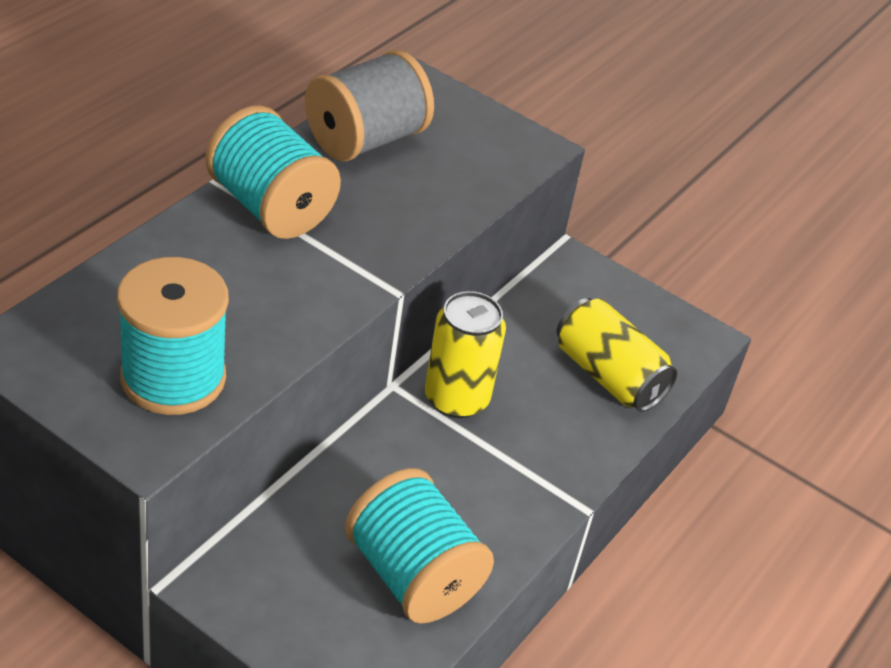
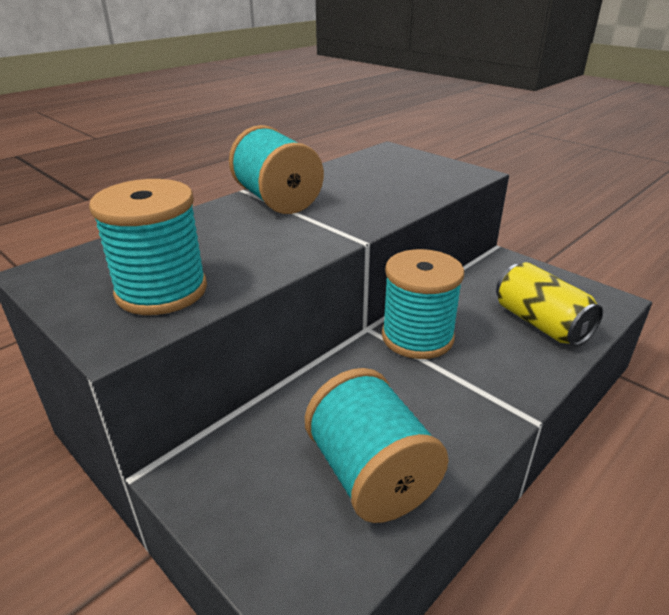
camera: 15 degrees right, 10 degrees down
grey spool [305,50,434,162] -> none
yellow can [425,291,506,418] -> turquoise spool [382,249,464,359]

